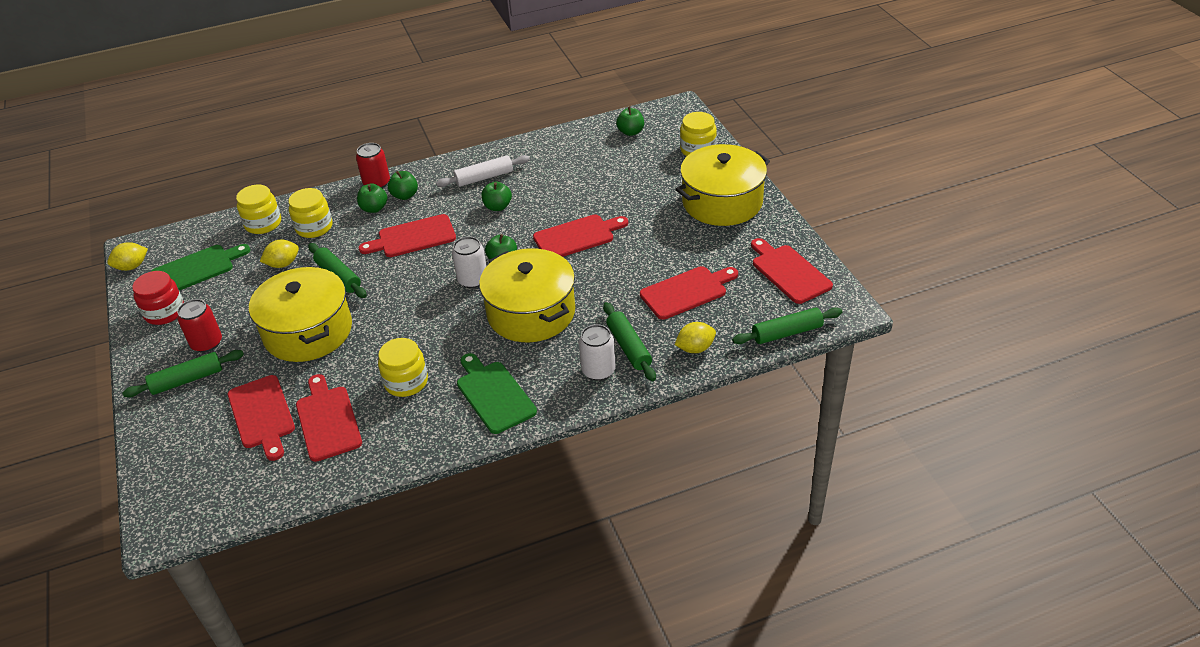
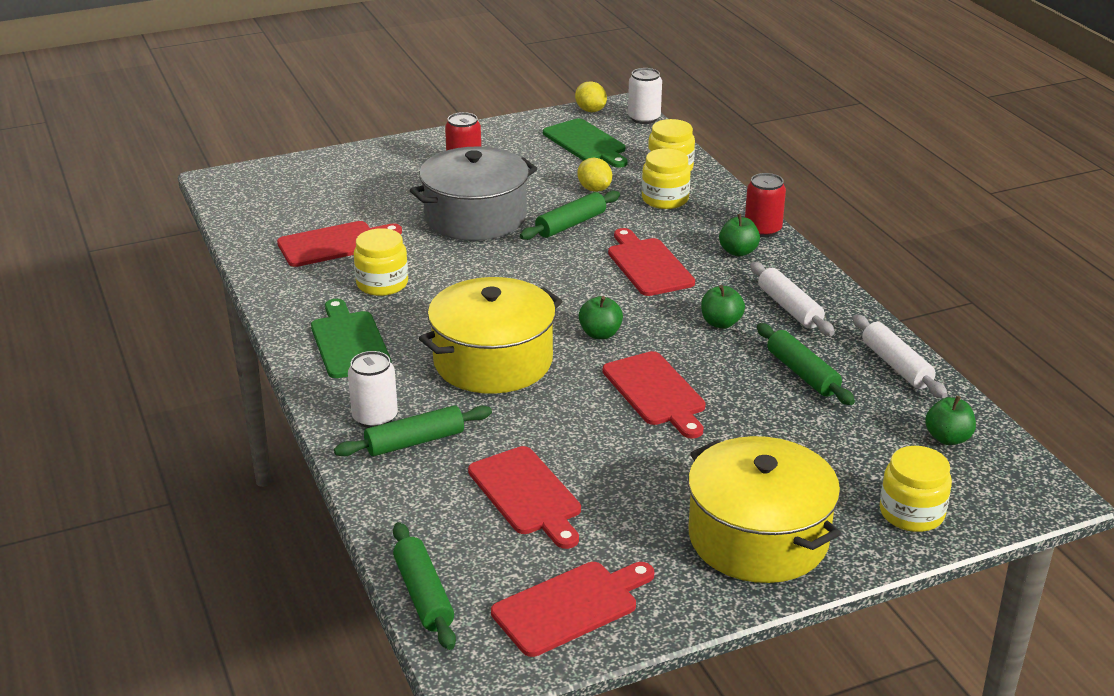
camera: 85 degrees right, 10 degrees down
green rolling pin [122,350,244,397] -> green rolling pin moved to [757,323,855,405]
red jar [132,271,184,325] -> none
red cutting board [228,375,295,461] -> none
yellow pot [249,267,352,362] -> grey pot [410,146,538,241]
green apple [357,183,387,213] -> none
white can [452,237,487,289] -> white can moved to [628,68,662,124]
green cutting board [457,353,537,434] -> green cutting board turned 75 degrees counterclockwise [311,299,391,378]
yellow lemon [675,322,716,353] -> none
none -> white rolling pin [853,314,947,398]

